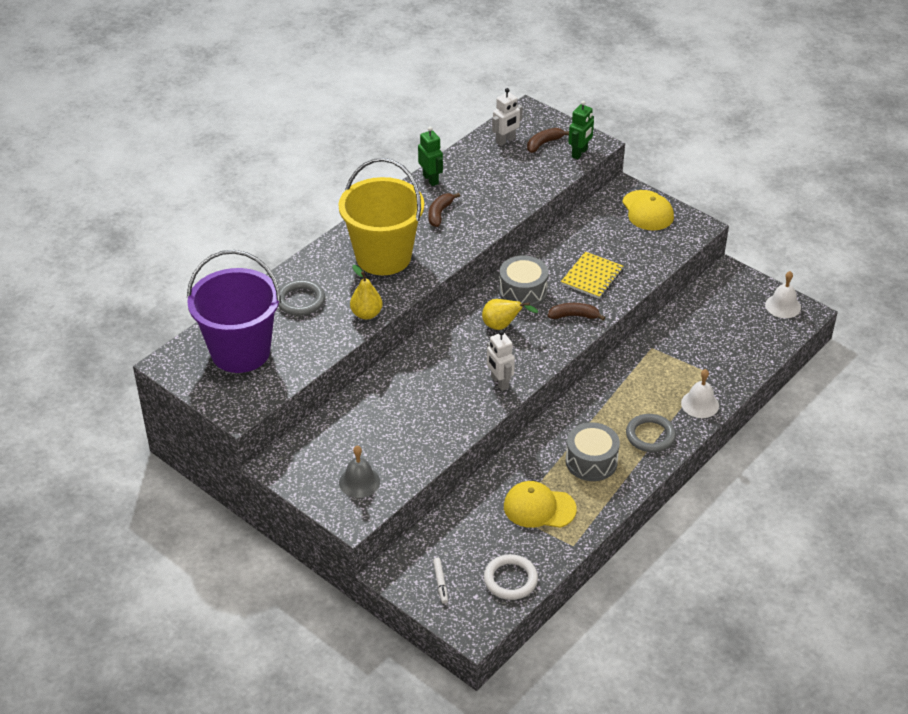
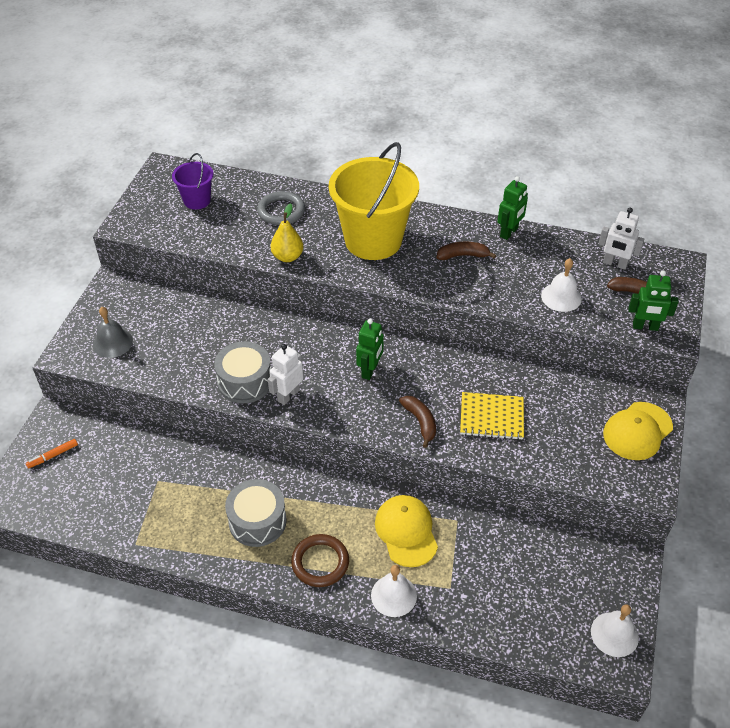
camera: 65 degrees right, 5 degrees up
purple bucket [187,250,281,373] -> purple bucket [172,153,214,210], size x0.49
white marker [433,558,448,604] -> orange marker [26,439,78,469]
yellow pear [482,299,538,330] -> green robot [356,319,384,380]
white ring [484,554,538,600] -> none
grey drum [499,256,549,309] -> grey drum moved to [214,341,271,404]
yellow cap [504,481,577,528] -> yellow cap moved to [375,495,438,567]
grey ring [626,414,676,453] -> brown ring [291,534,349,587]
none -> white bell [541,258,582,312]

